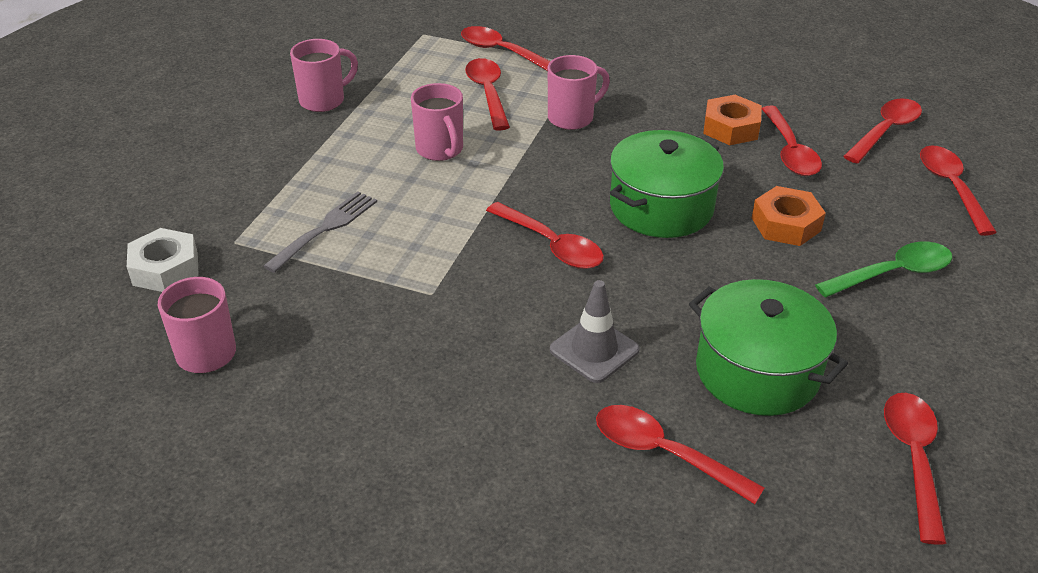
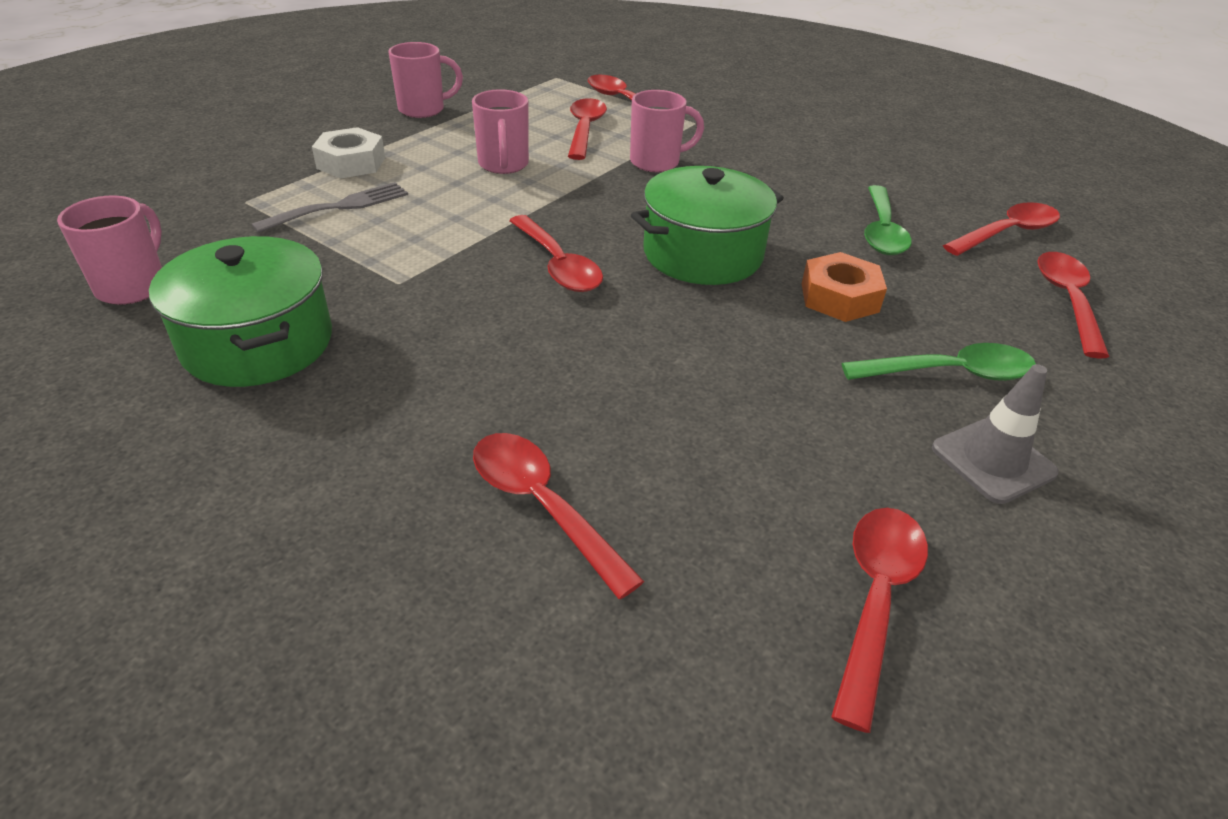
camera: 15 degrees right, 0 degrees up
white nut [127,228,199,292] -> white nut moved to [312,127,385,178]
grey traffic cone [550,280,640,383] -> grey traffic cone moved to [932,364,1059,504]
green pot [689,279,848,416] -> green pot moved to [149,236,332,387]
orange nut [703,95,762,145] -> none
red spoon [762,106,822,176] -> green spoon [864,185,912,255]

